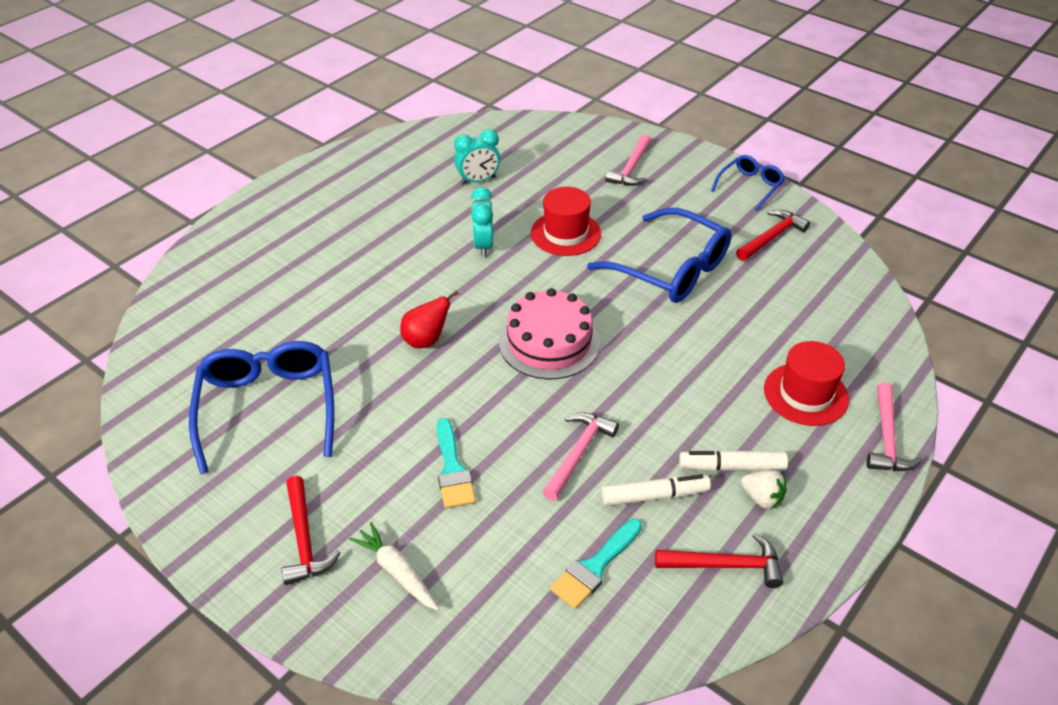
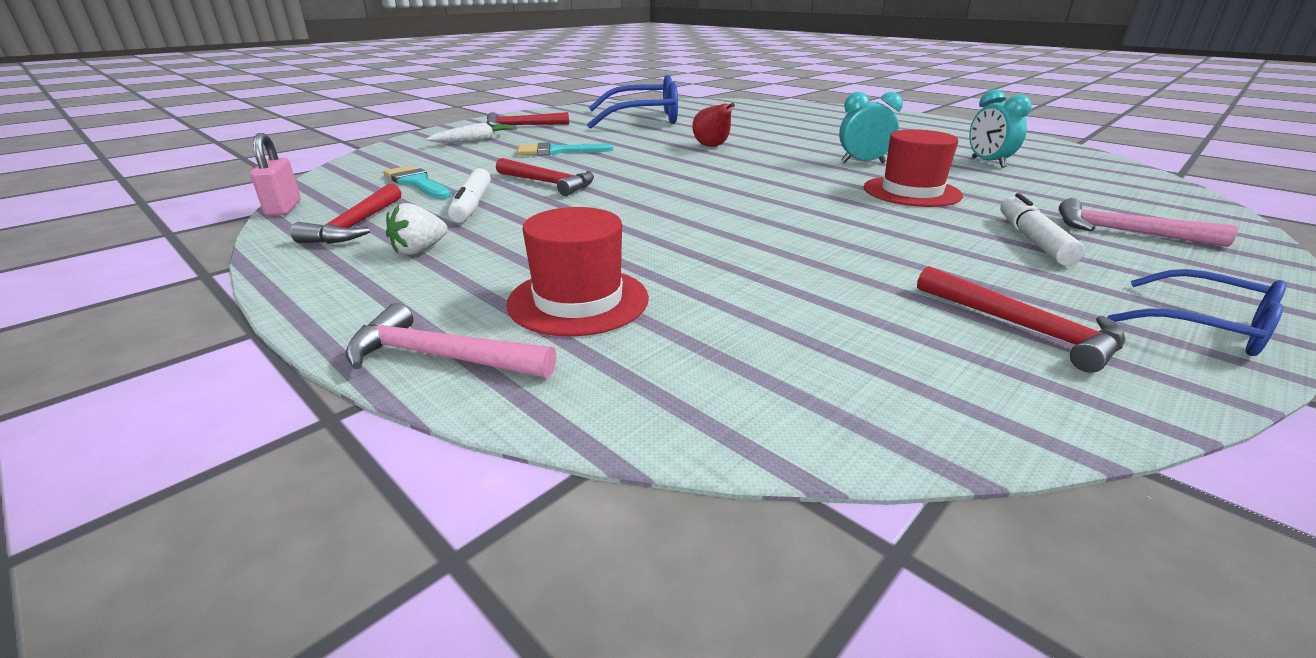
camera: 95 degrees right, 15 degrees down
pink cake [499,288,600,379] -> none
pink hammer [543,412,619,501] -> red hammer [496,158,594,196]
blue glasses [587,208,732,303] -> none
white marker [679,450,788,471] -> white marker moved to [1000,193,1085,266]
none -> pink padlock [250,133,301,216]

